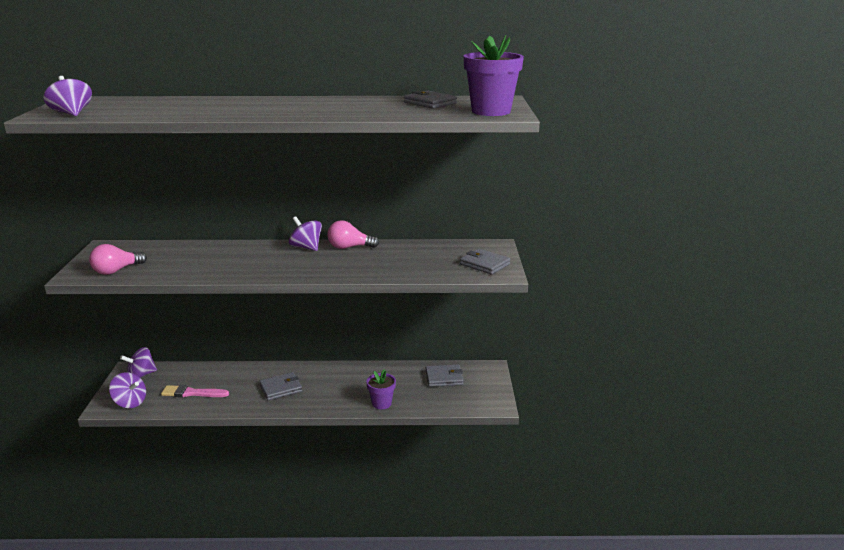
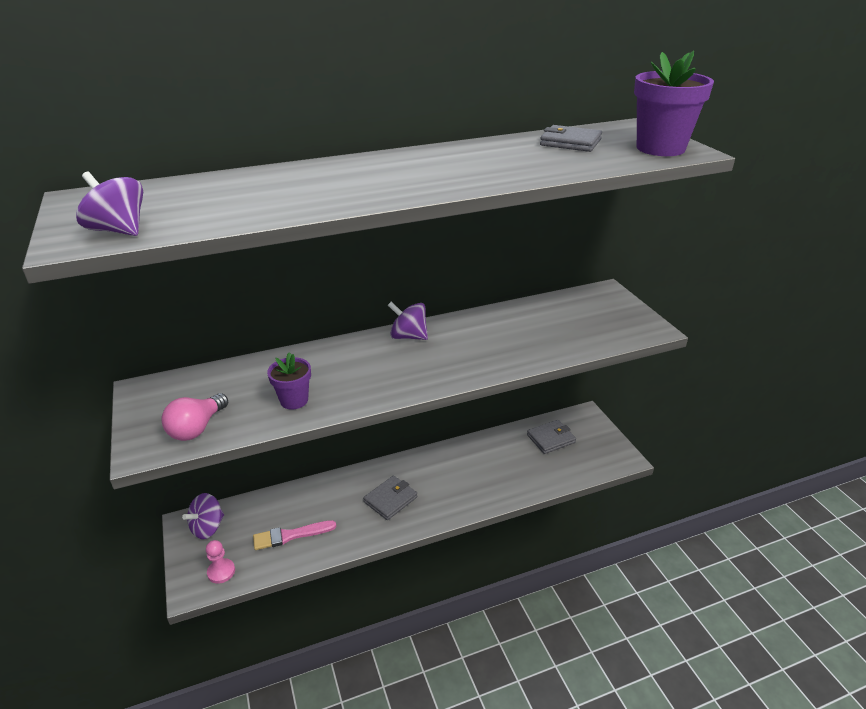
camera: 20 degrees left, 10 degrees up
purple spinning top [109,372,146,408] -> pink pawn [206,540,235,584]
pink light bulb [327,220,379,249] -> none
purple flower pot [366,370,396,409] -> purple flower pot moved to [267,352,311,410]
grey wallet [460,249,510,275] -> none

